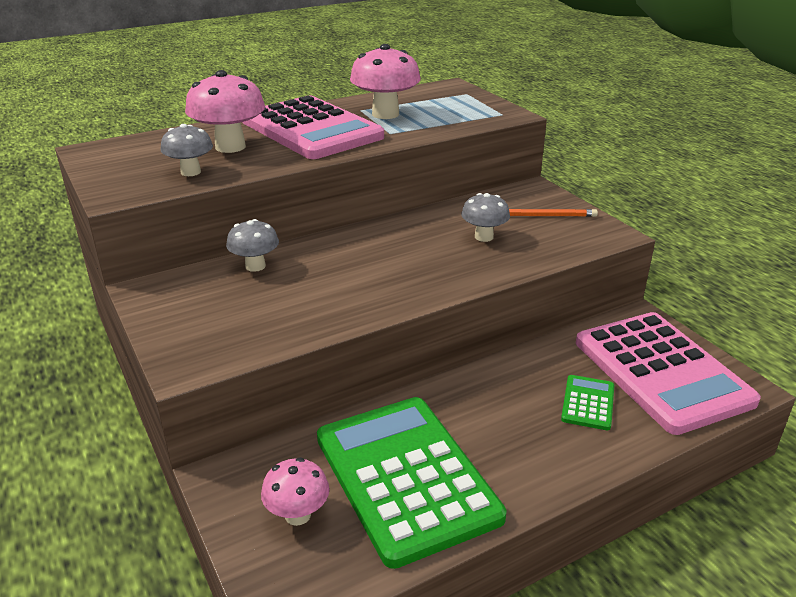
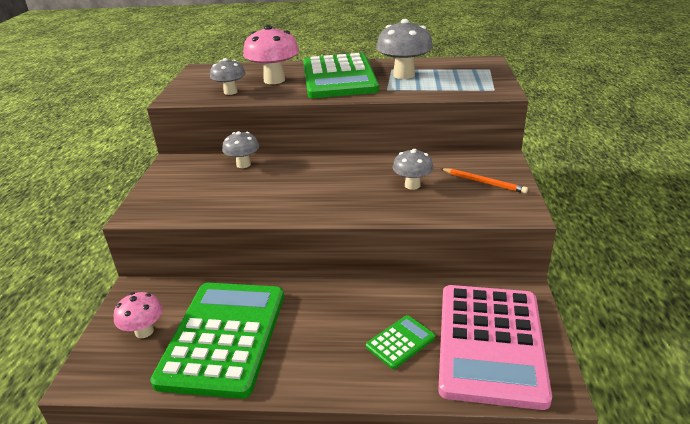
camera: 35 degrees right, 0 degrees up
pink calculator [242,95,384,159] -> green calculator [303,53,379,98]
pink mushroom [350,44,421,119] -> grey mushroom [376,19,433,79]

